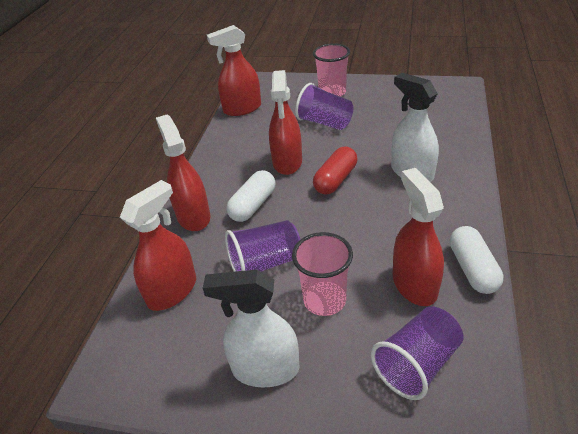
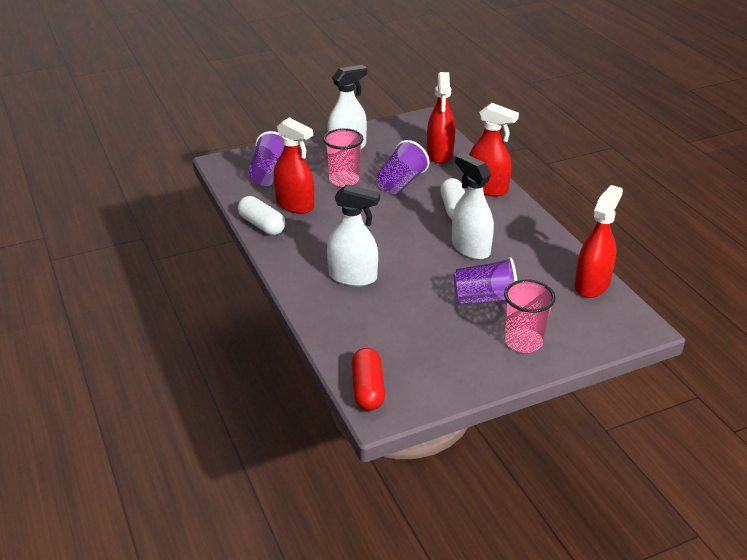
camera: 140 degrees right, 5 degrees down
red spray bottle [269,70,302,175] -> white spray bottle [452,153,494,260]
red capsule [313,146,357,195] -> red capsule moved to [351,348,385,411]

